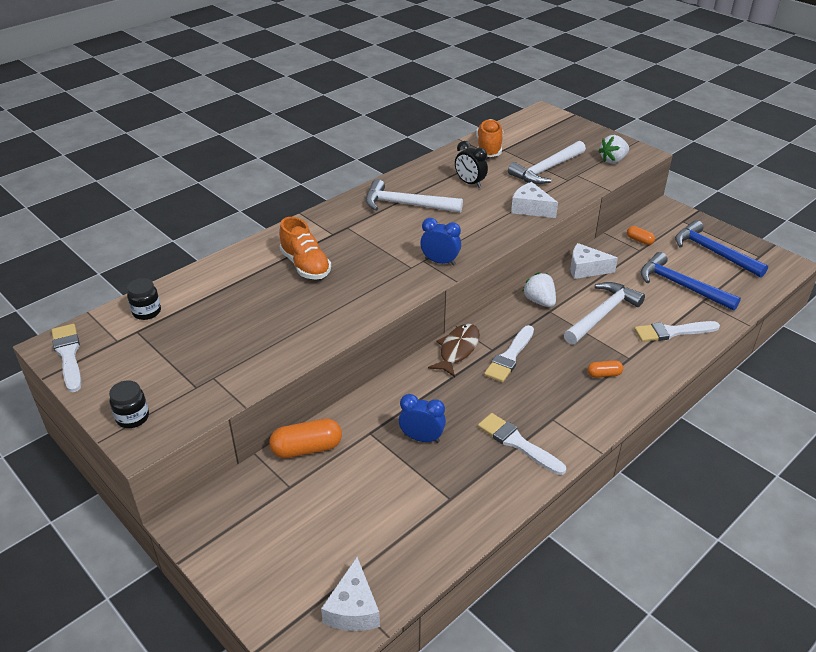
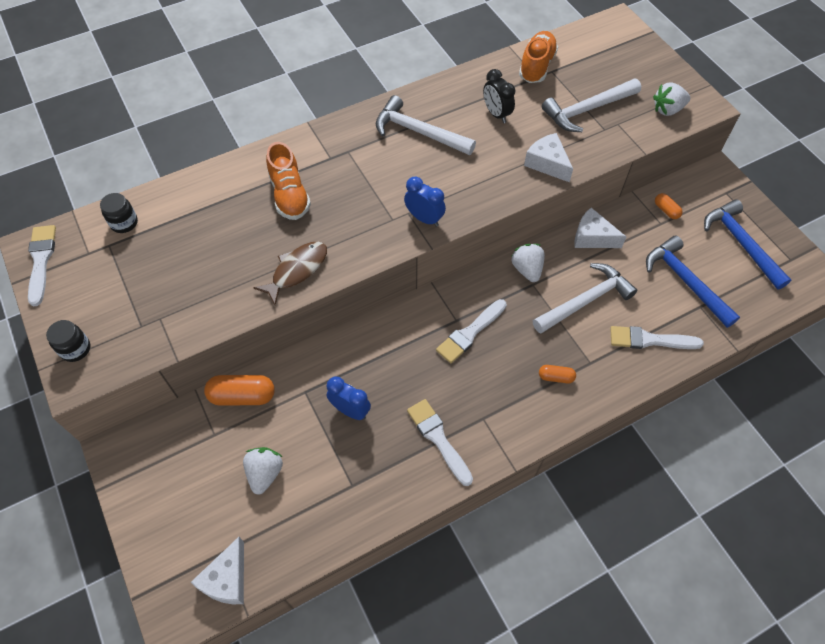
camera: 15 degrees right, 20 degrees up
brown fish [428,324,480,377] -> brown fish moved to [253,242,327,305]
none -> white strawberry [243,447,283,495]

